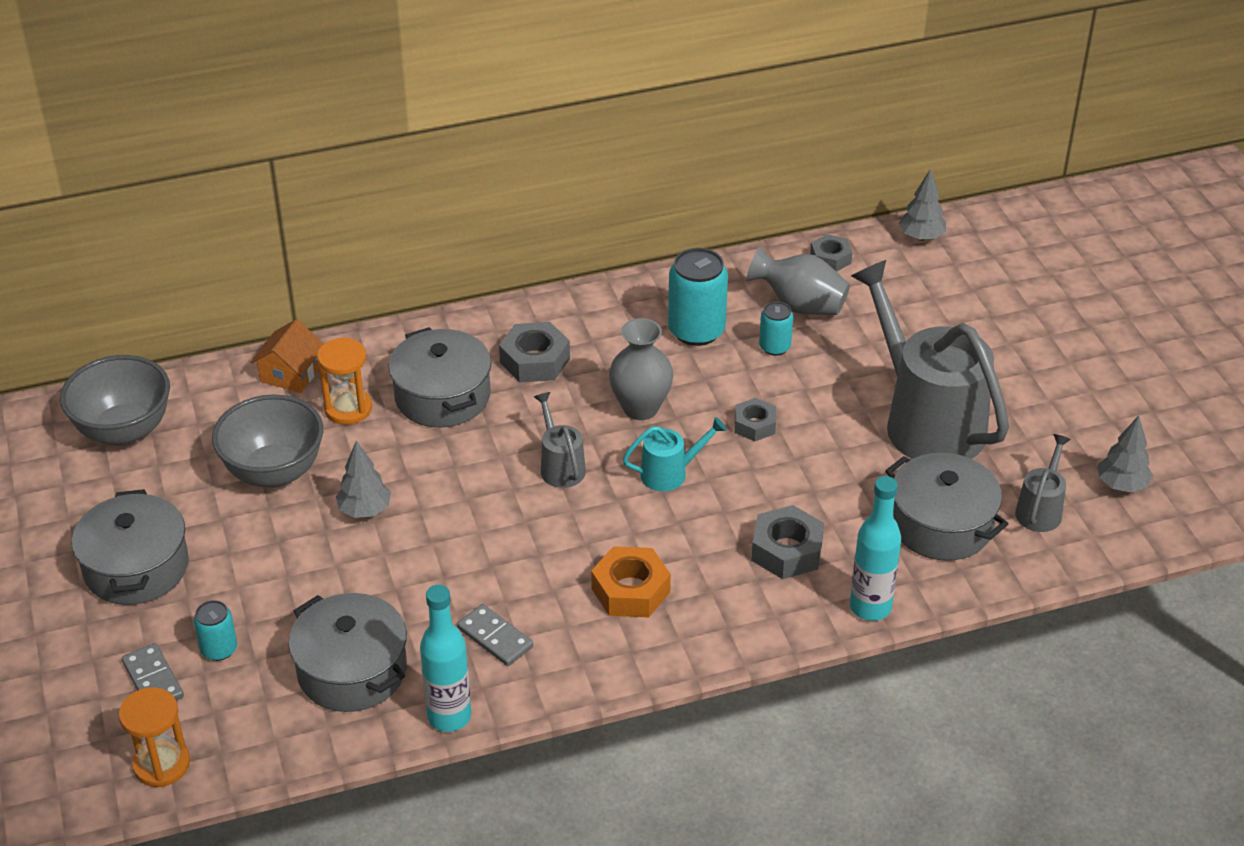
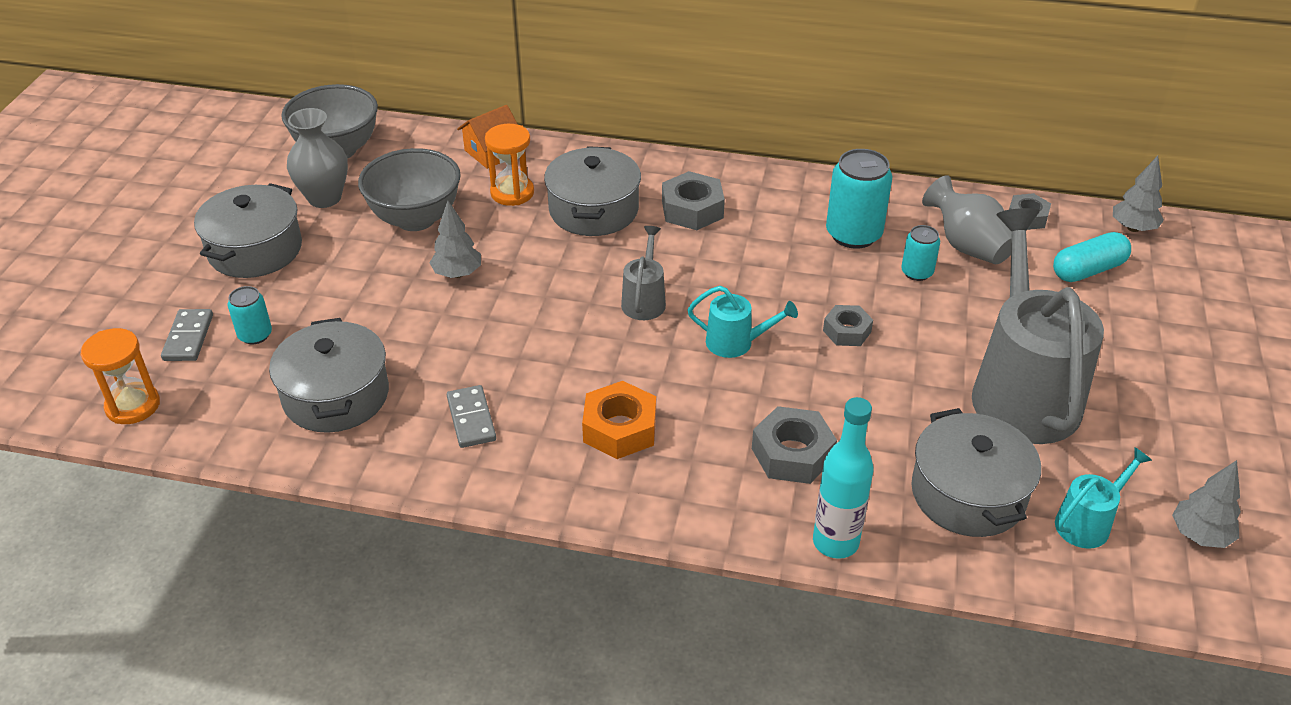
camera: 30 degrees right, 0 degrees up
turquoise bottle [420,585,471,732] -> none
grey vase [609,318,673,420] -> grey vase moved to [287,108,348,208]
grey watering can [1015,434,1071,532] -> turquoise watering can [1055,447,1152,549]
none -> turquoise capsule [1053,232,1131,282]

